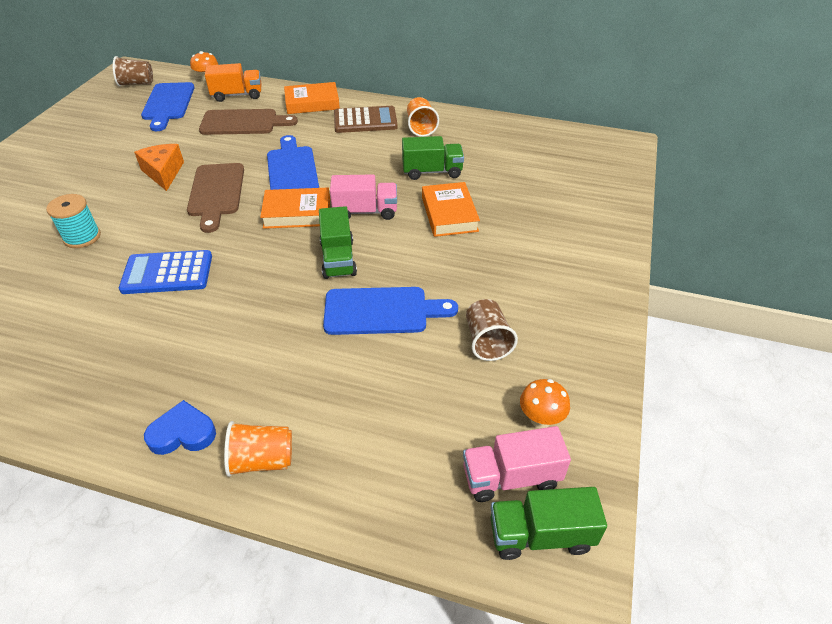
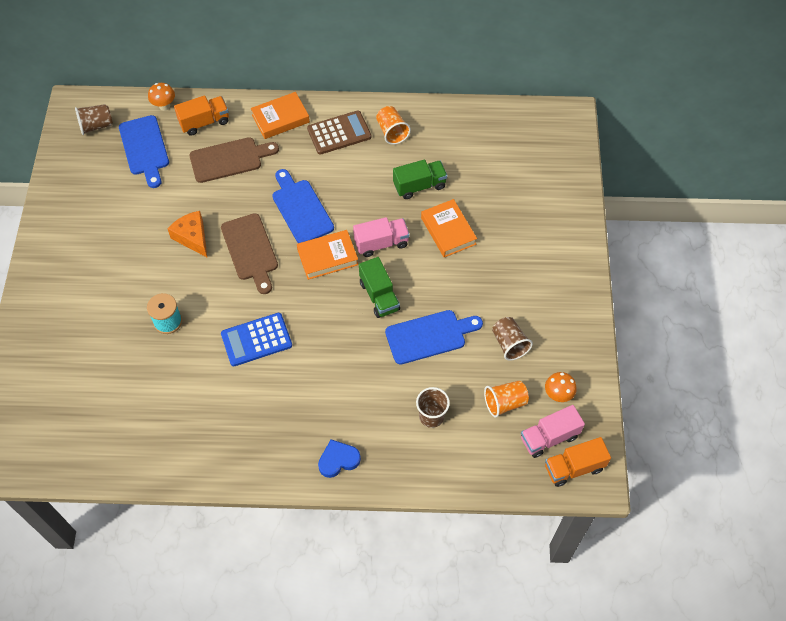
camera: 15 degrees left, 15 degrees up
orange cup [224,421,292,477] -> orange cup moved to [484,381,529,418]
green truck [491,487,607,560] -> orange truck [545,437,611,487]
none -> brown cup [416,387,450,428]

